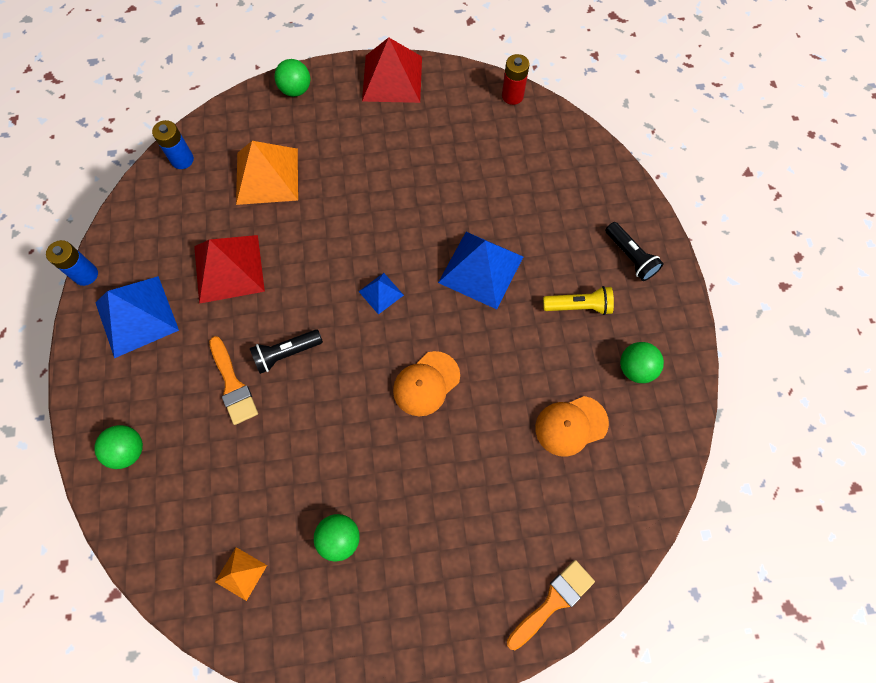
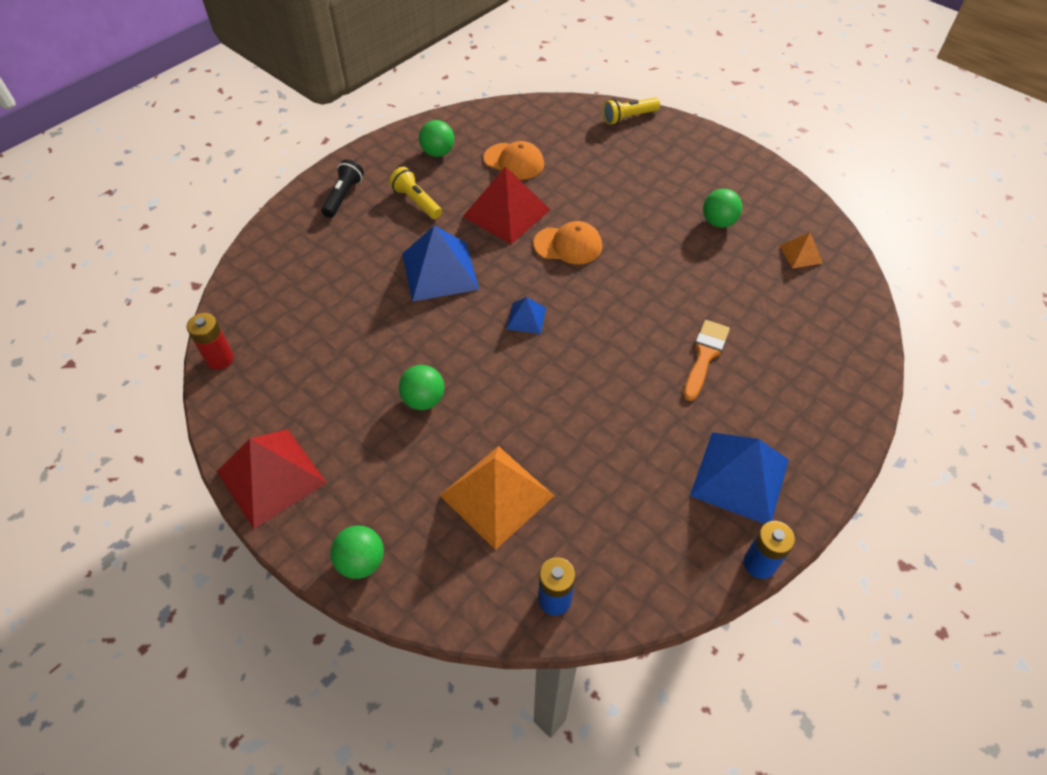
camera: 130 degrees left, 15 degrees down
green ball [94,425,143,469] -> green ball moved to [399,365,444,410]
red pyramid [194,235,265,304] -> red pyramid moved to [463,166,550,244]
black flashlight [250,329,323,374] -> none
orange brush [507,560,595,650] -> yellow flashlight [603,97,660,125]

